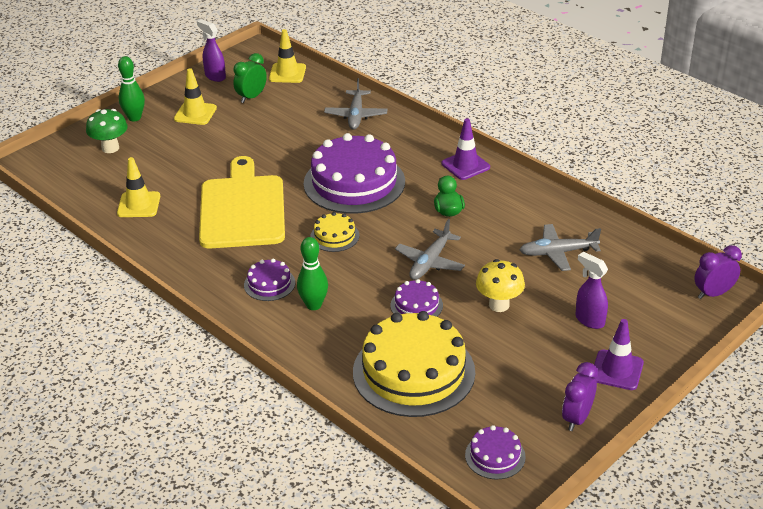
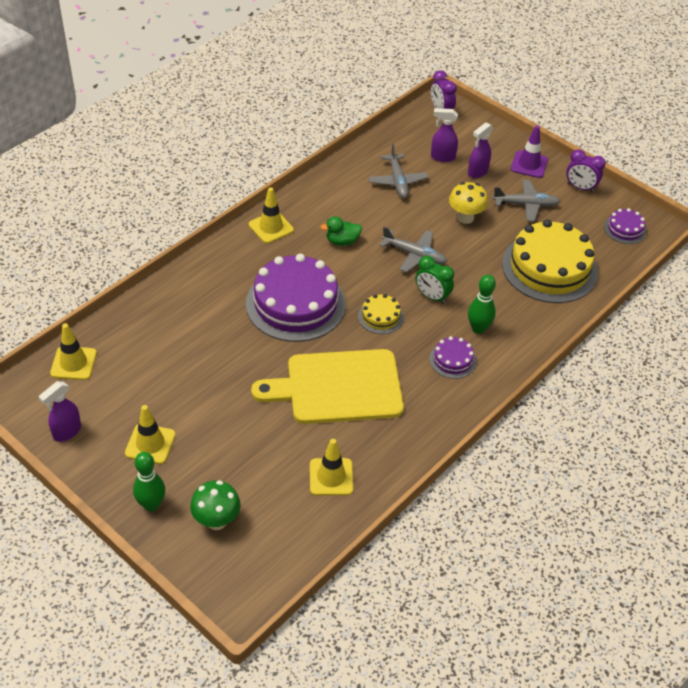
camera: 95 degrees left, 10 degrees up
green clock [233,53,267,103] -> green clock moved to [415,256,454,304]
grey plane [324,78,387,130] -> grey plane moved to [493,180,560,222]
purple cake [391,279,443,317] -> none
purple traffic cone [442,118,490,180] -> yellow traffic cone [249,187,294,243]
none -> purple spray bottle [431,108,458,162]

